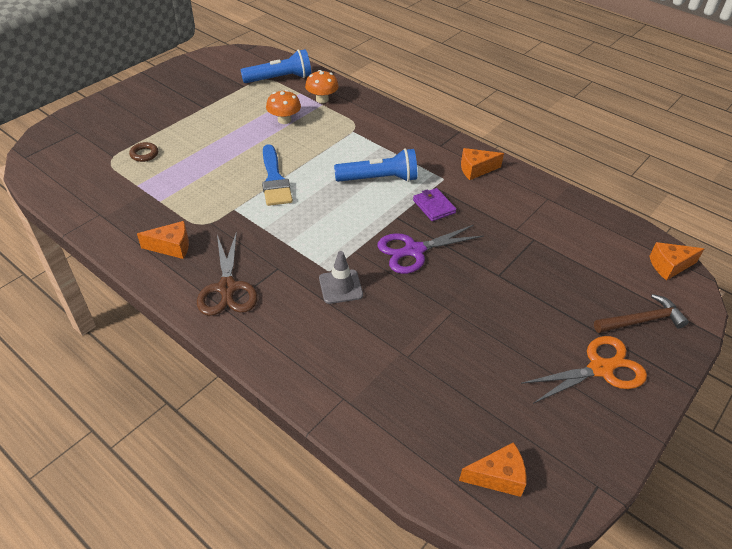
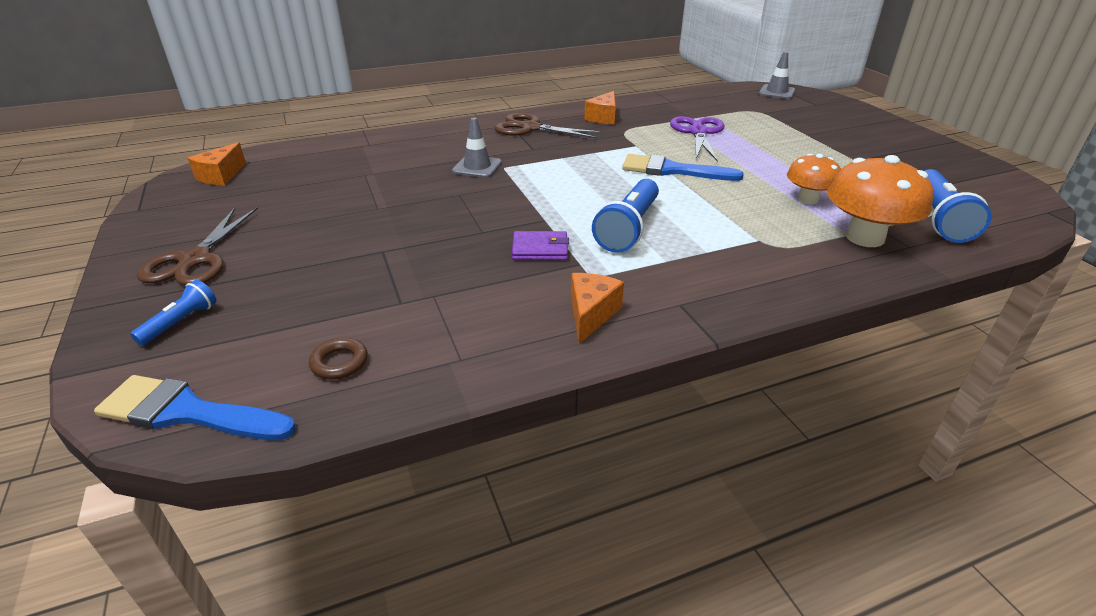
camera: 120 degrees right, 10 degrees down
brown ring [129,142,158,162] -> brown ring moved to [309,338,368,379]
orange mushroom [305,70,339,103] -> orange mushroom [827,155,933,247], size x1.63
purple scissors [377,225,484,274] -> purple scissors moved to [670,116,725,162]
orange scissors [521,336,647,404] -> brown scissors [137,207,258,286]
brown hammer [594,294,689,333] -> blue flashlight [130,280,217,346]
orange cheese [649,242,704,281] -> blue brush [94,375,296,440]
none -> grey traffic cone [759,52,795,99]

